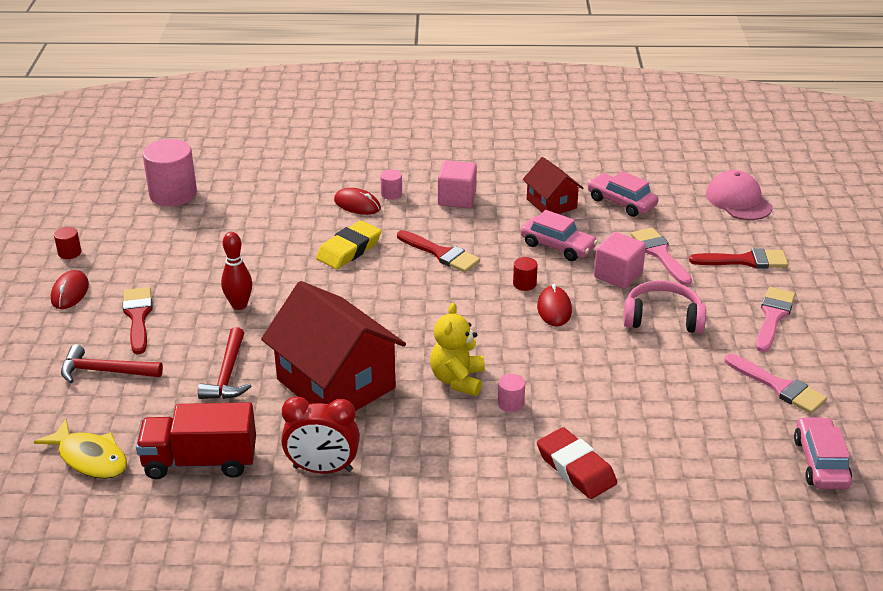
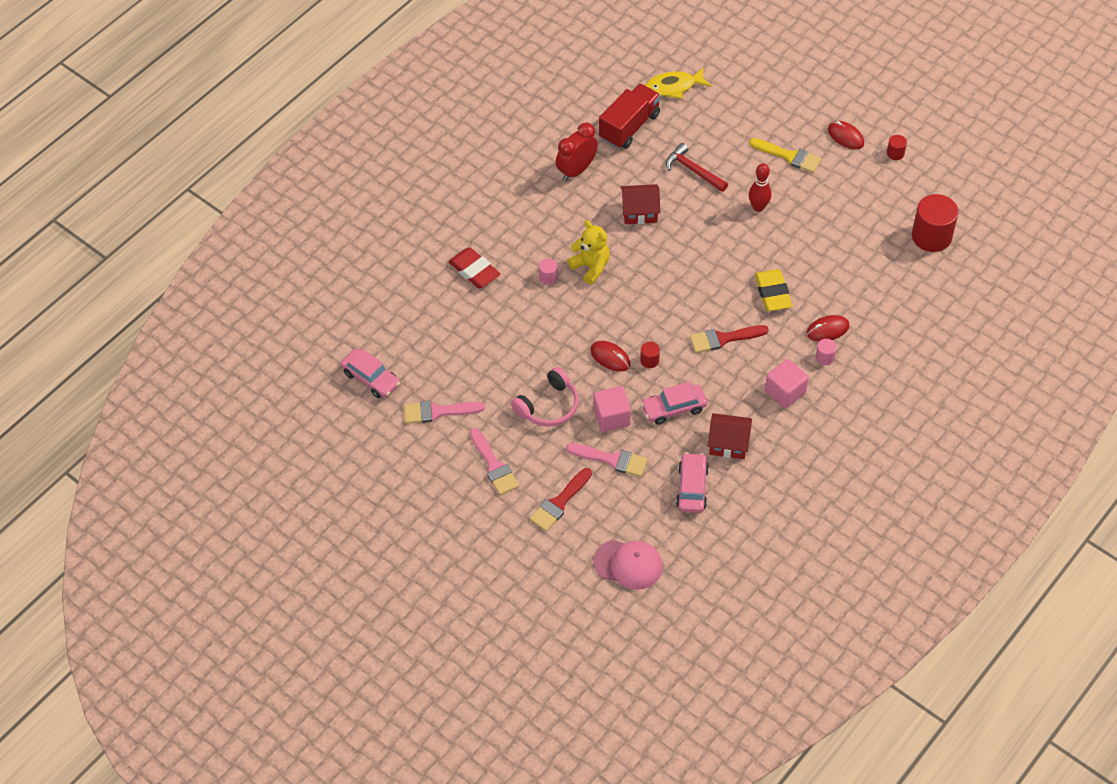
camera: 130 degrees right, 20 degrees up
red hammer [61,344,163,383] -> none
red brush [123,287,153,354] -> yellow brush [749,138,821,173]
pink cylinder [143,139,197,206] -> red cylinder [912,194,959,252]
red house [261,281,406,411] -> red house [621,184,660,224], size x0.52
red eraser [537,427,617,499] -> red eraser turned 45 degrees clockwise [448,247,500,288]
pink car [587,171,659,217] -> pink car turned 75 degrees counterclockwise [676,452,709,513]

